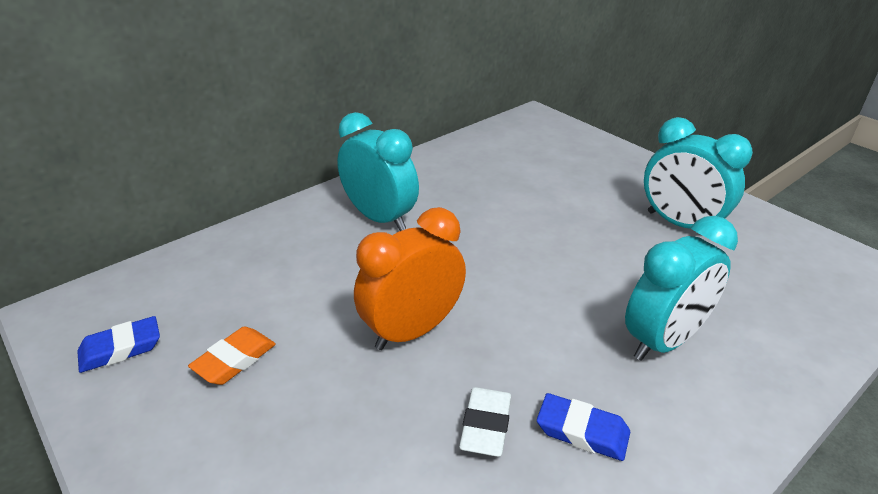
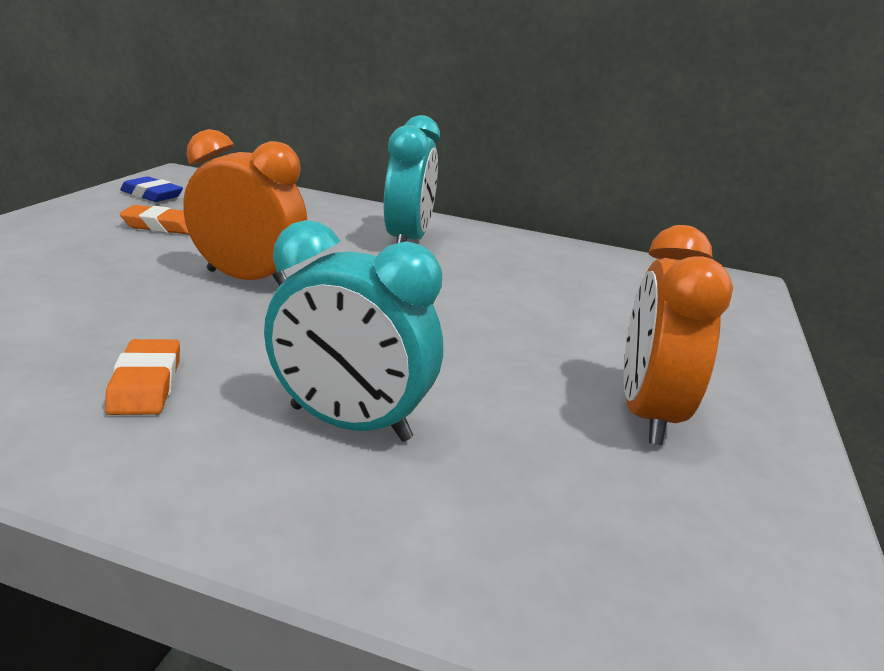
camera: 55 degrees right, 10 degrees down
white eraser [459,387,511,457] -> none
blue eraser [537,393,630,461] -> orange eraser [105,339,180,415]
turquoise clock [644,117,753,229] -> orange clock [624,225,733,445]

